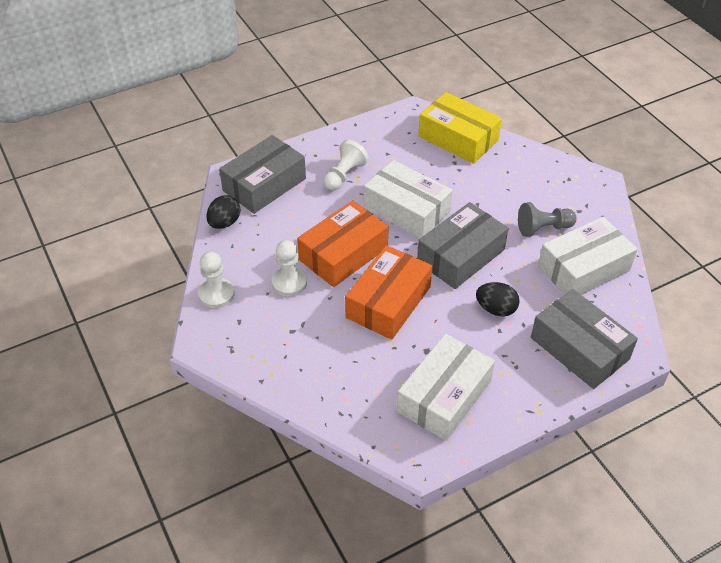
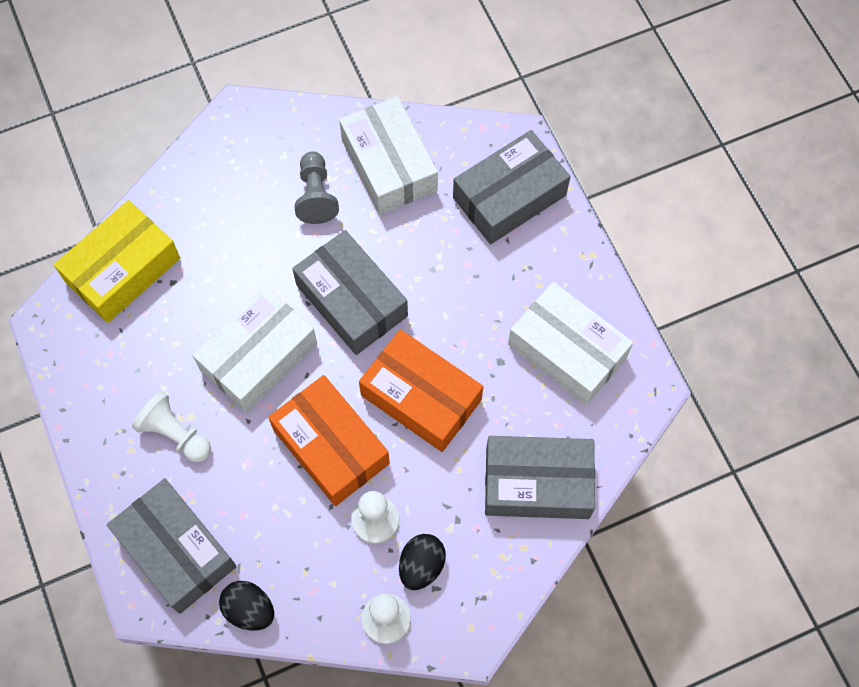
camera: 85 degrees left, 20 degrees up
black egg [476,282,520,317] -> black egg moved to [399,534,446,590]
none -> grey box [485,436,595,519]

